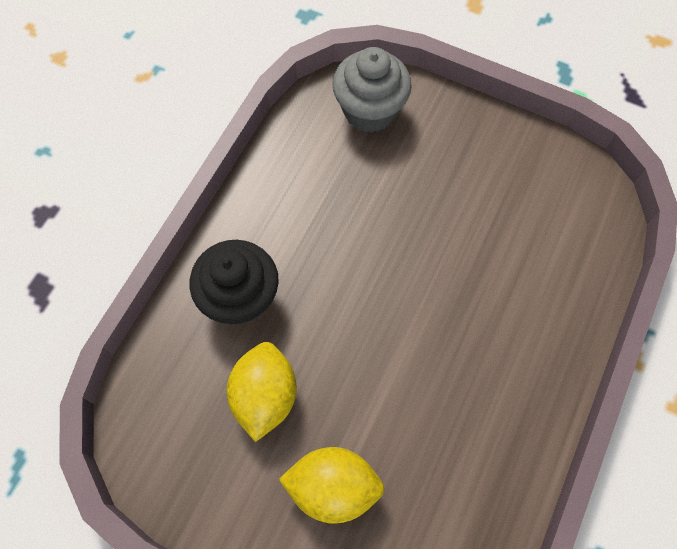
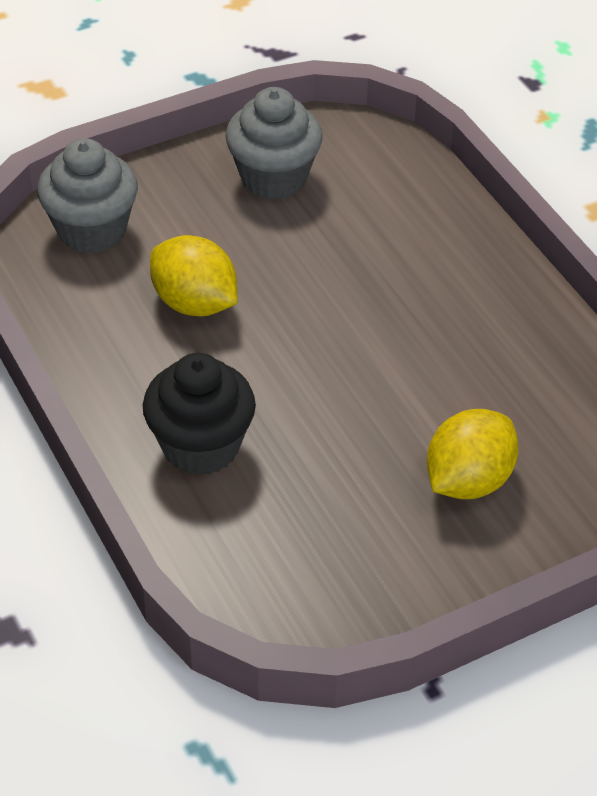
camera: 55 degrees left, 20 degrees down
yellow lemon [226,342,297,442] -> yellow lemon moved to [150,235,238,316]
none -> grey cupcake [225,87,323,200]

